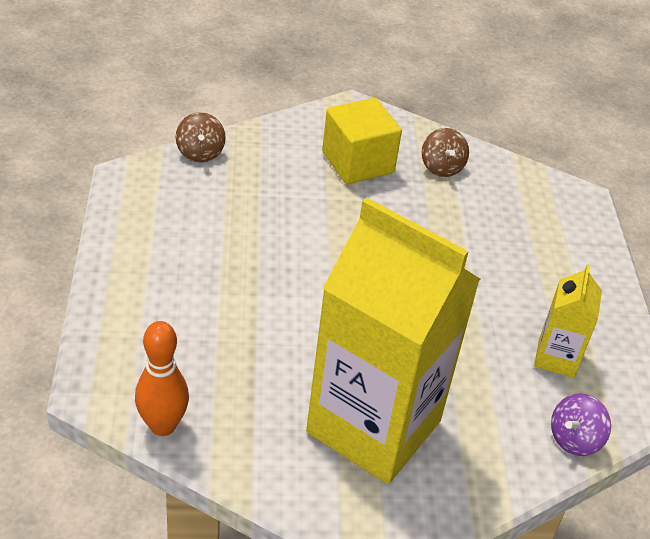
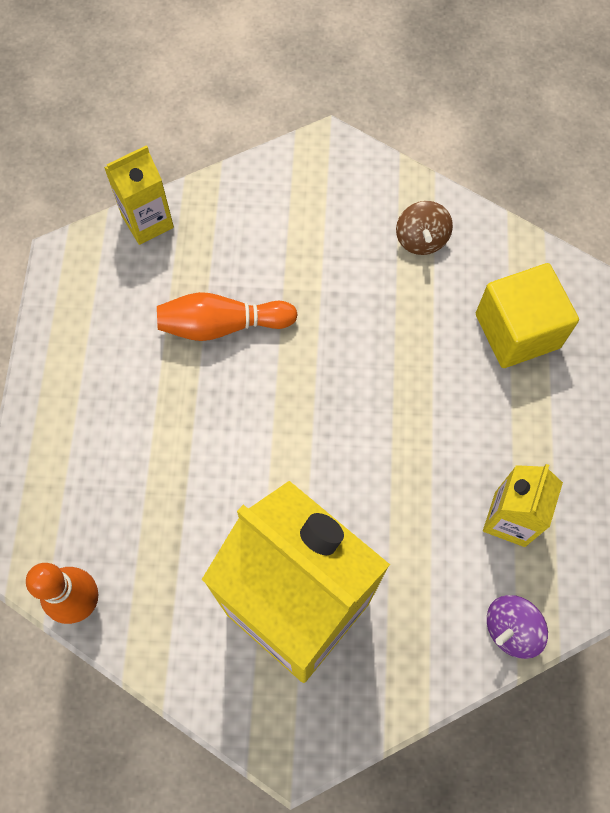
camera: 10 degrees right, 25 degrees up
brown spinning top [176,112,226,162] -> yellow carton [104,145,174,245]
yellow cube [322,98,402,184] -> yellow cube moved to [476,263,579,368]
none -> orange bowling pin [157,292,298,341]

